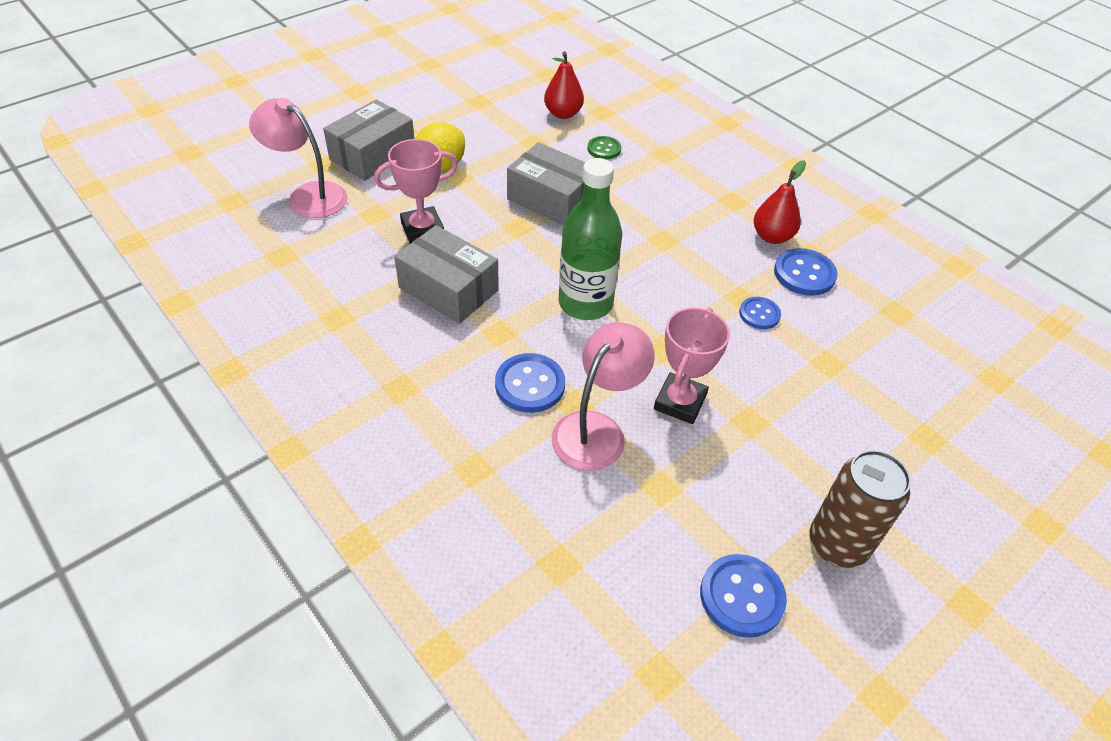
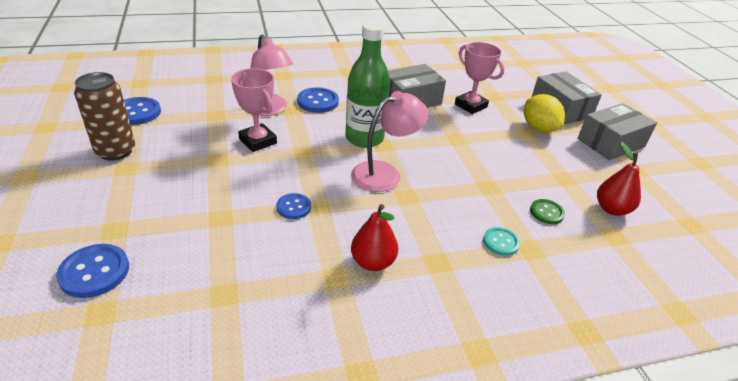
camera: 115 degrees right, 10 degrees down
pink lamp [249,98,348,218] -> pink lamp moved to [351,91,428,192]
pink trophy [374,139,458,244] -> pink trophy turned 45 degrees counterclockwise [455,42,504,114]
grey box [507,142,585,226] -> grey box moved to [577,103,657,160]
blue button [774,248,838,296] -> blue button moved to [56,244,129,298]
none -> turquoise button [483,227,520,256]

